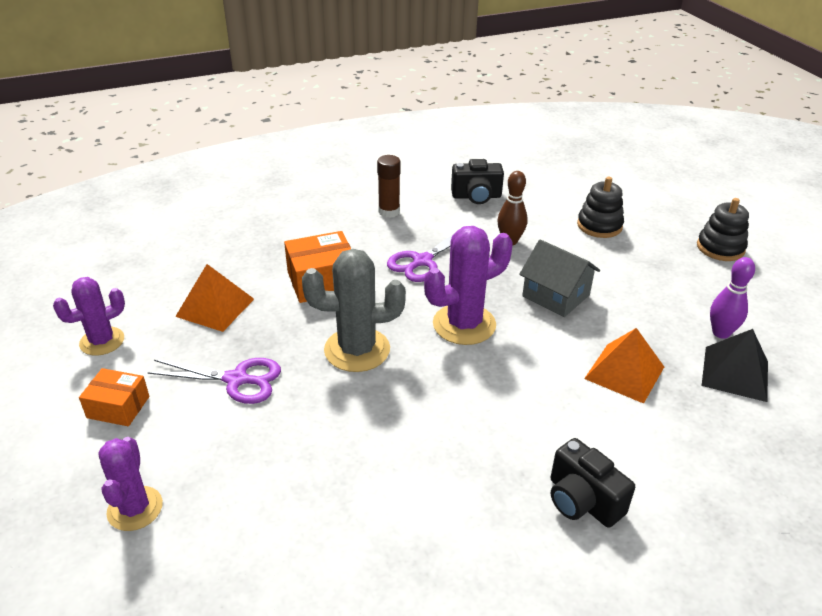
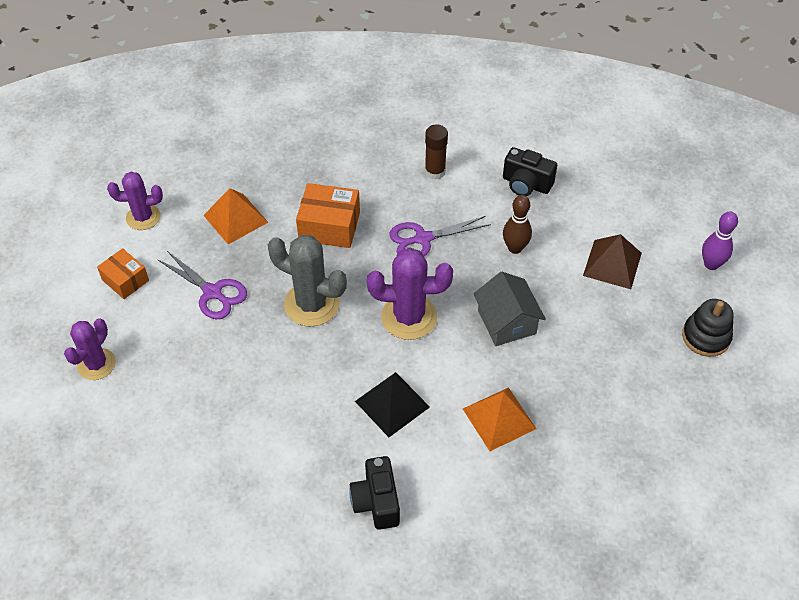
camera: 30 degrees right, 15 degrees up
black stacking toy [577,177,624,238] -> brown pyramid [583,234,642,289]
black pyramid [702,329,768,402] -> black pyramid moved to [355,372,430,437]
purple bowling pin [710,257,755,339] -> purple bowling pin moved to [702,211,738,270]

